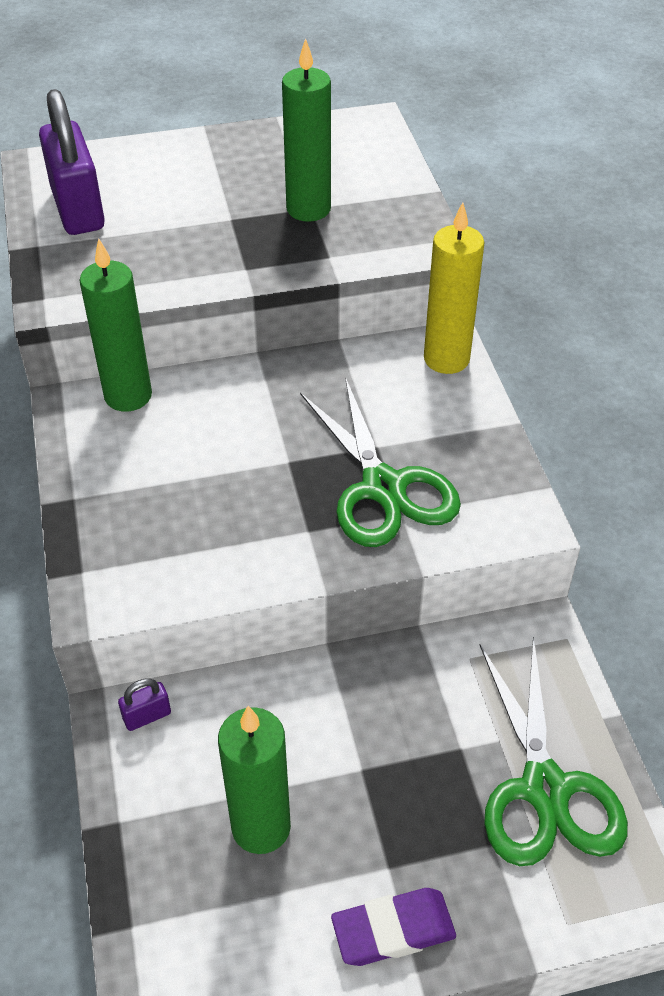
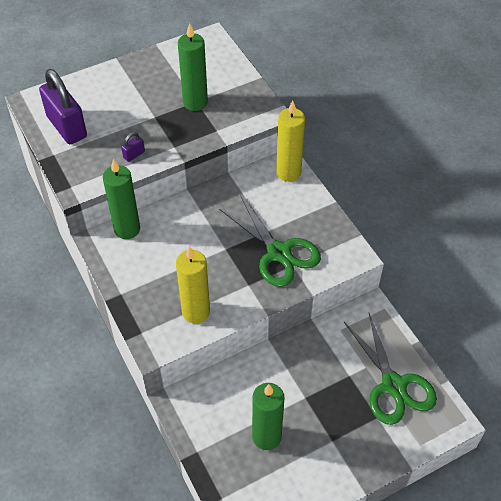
camera: 15 degrees left, 5 degrees up
purple padlock [118,678,171,731] -> purple padlock moved to [121,132,145,162]
purple eraser [331,888,456,966] -> none
none -> yellow candle [176,246,210,324]

